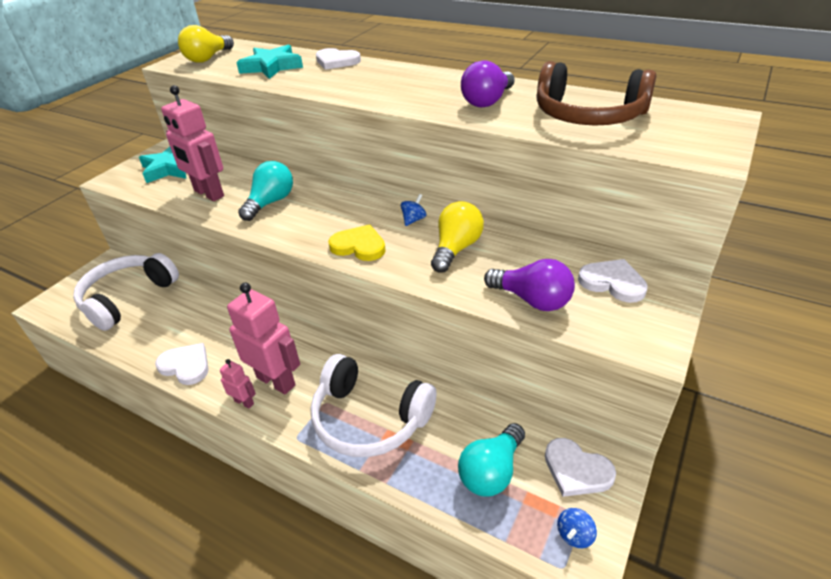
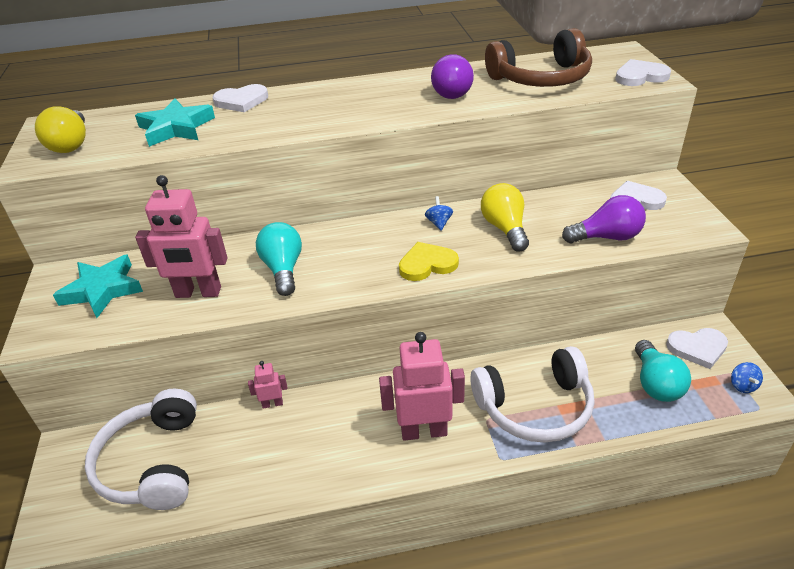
camera: 40 degrees left, 0 degrees up
white heart [155,343,209,385] -> white heart moved to [615,59,671,86]
pink robot [220,359,256,408] -> pink robot moved to [248,361,287,409]

